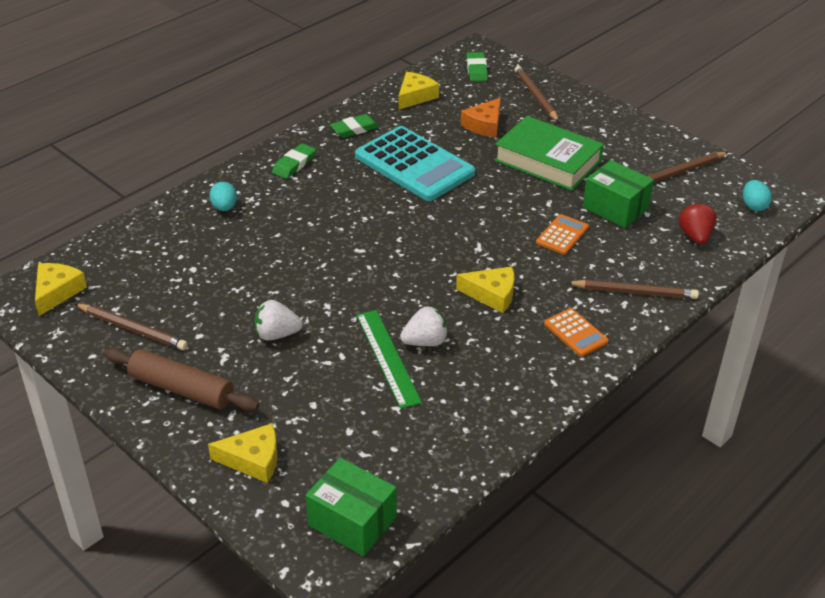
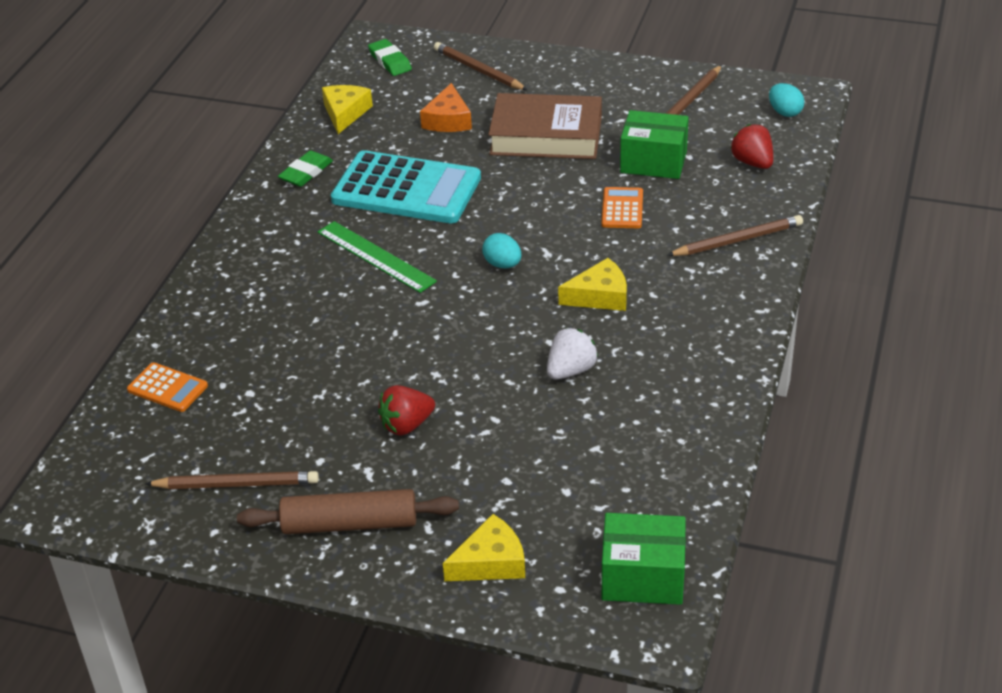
camera: 25 degrees left, 0 degrees up
yellow cheese [35,263,87,316] -> none
turquoise egg [209,182,237,211] -> turquoise egg moved to [482,233,521,268]
white strawberry [254,300,303,340] -> red strawberry [378,385,435,436]
green eraser [272,143,316,179] -> none
green ruler [357,310,422,409] -> green ruler moved to [318,221,437,293]
green book [494,116,604,191] -> brown book [488,93,602,159]
orange calculator [544,308,609,357] -> orange calculator moved to [127,362,208,412]

